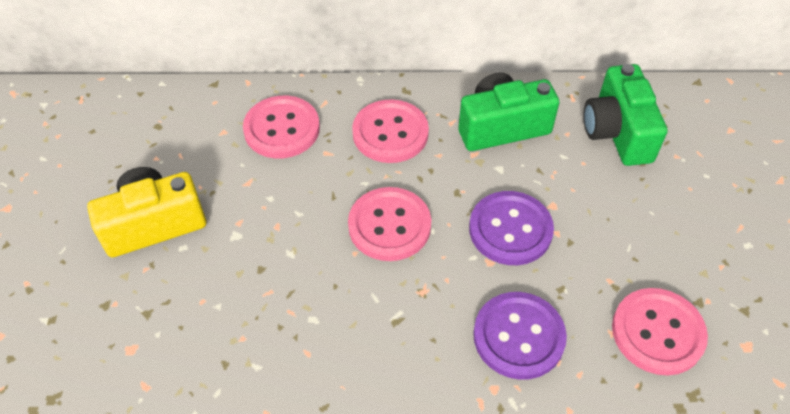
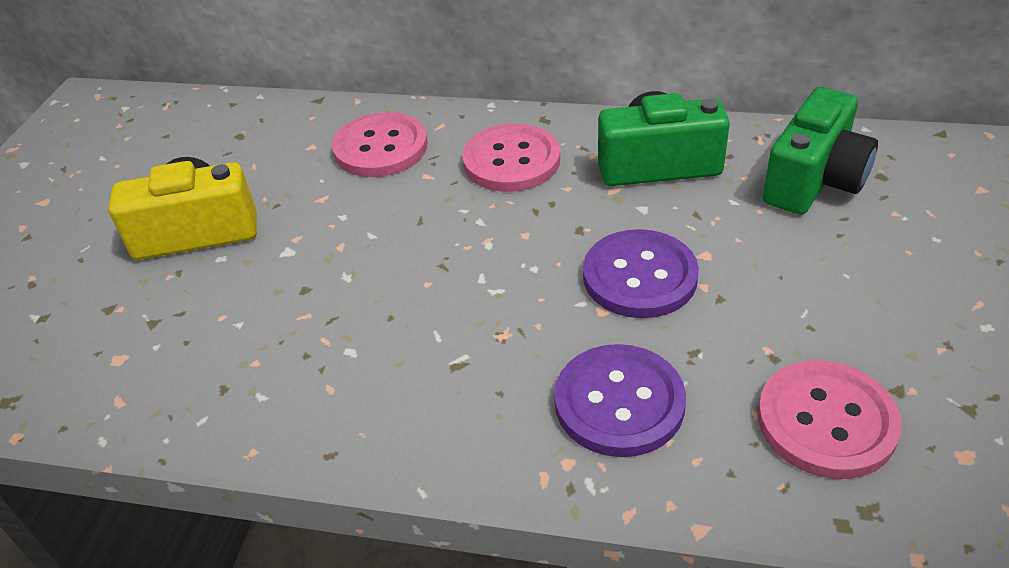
camera: 15 degrees right, 10 degrees down
pink button [348,187,431,261] -> none
green camera [583,64,667,166] -> green camera turned 150 degrees counterclockwise [763,87,878,214]

